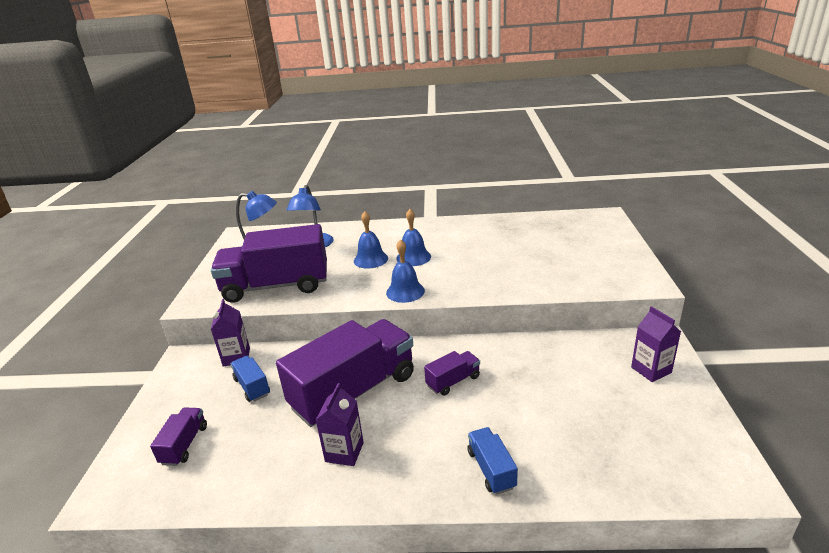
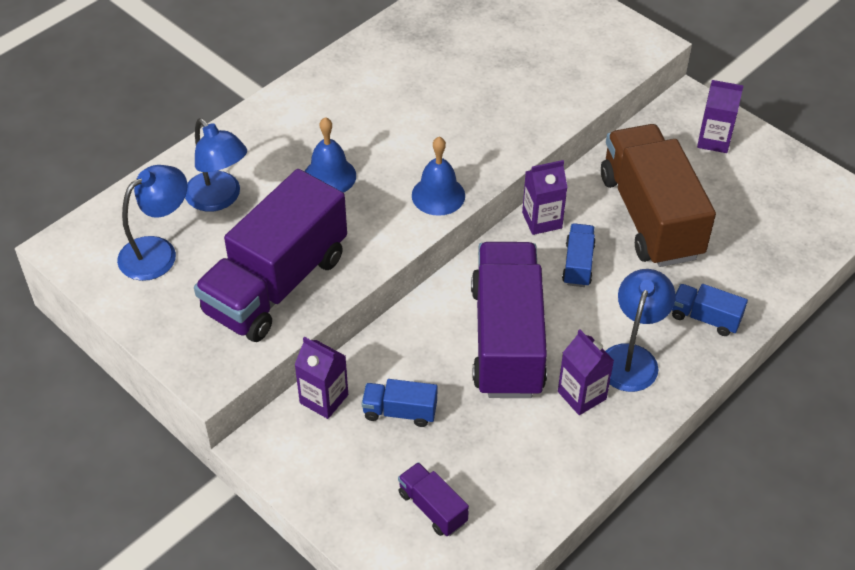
camera: 50 degrees left, 20 degrees up
blue bell [396,209,431,266] -> none
purple truck [424,351,480,396] -> blue truck [562,223,596,287]
none -> purple carton [522,160,568,235]
none -> brown truck [601,124,716,267]
none -> blue lamp [606,269,676,392]

